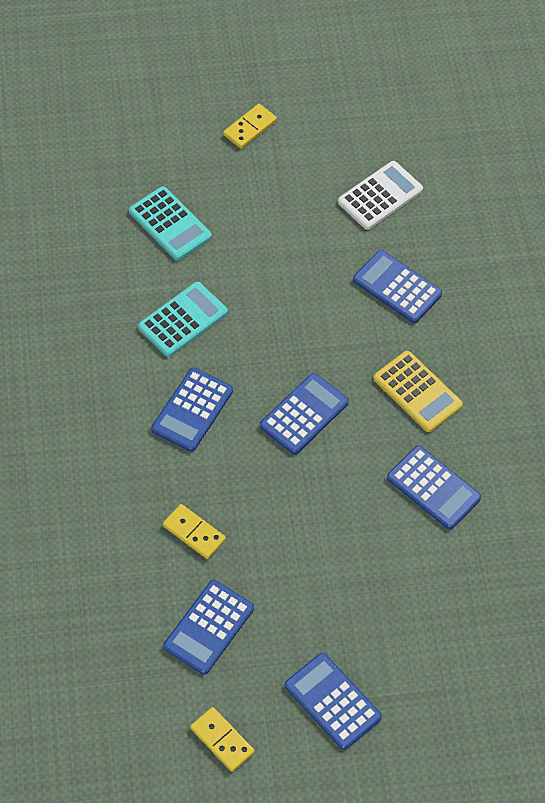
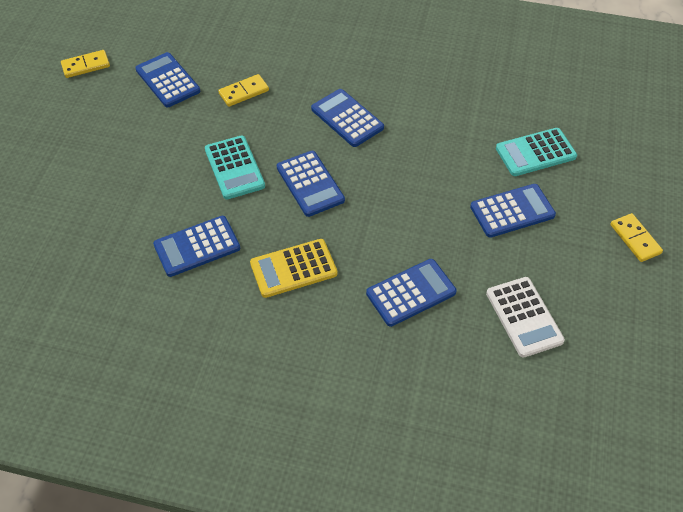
camera: 115 degrees right, 5 degrees down
turquoise calculator [138,282,228,357] -> turquoise calculator moved to [205,135,265,199]
blue calculator [285,653,382,750] -> blue calculator moved to [470,184,556,238]

